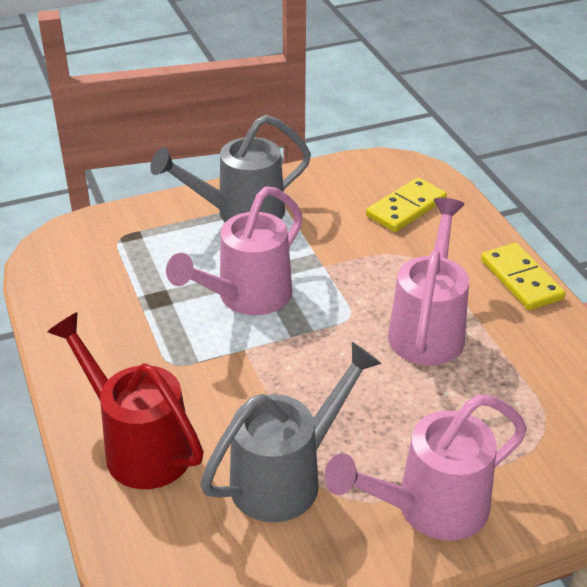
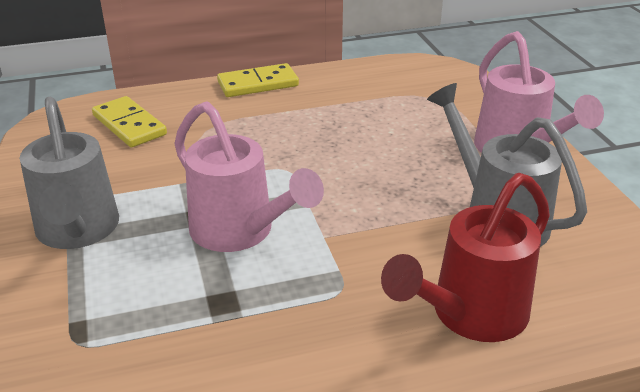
camera: 85 degrees left, 5 degrees down
pink watering can [388,198,469,366] -> none

